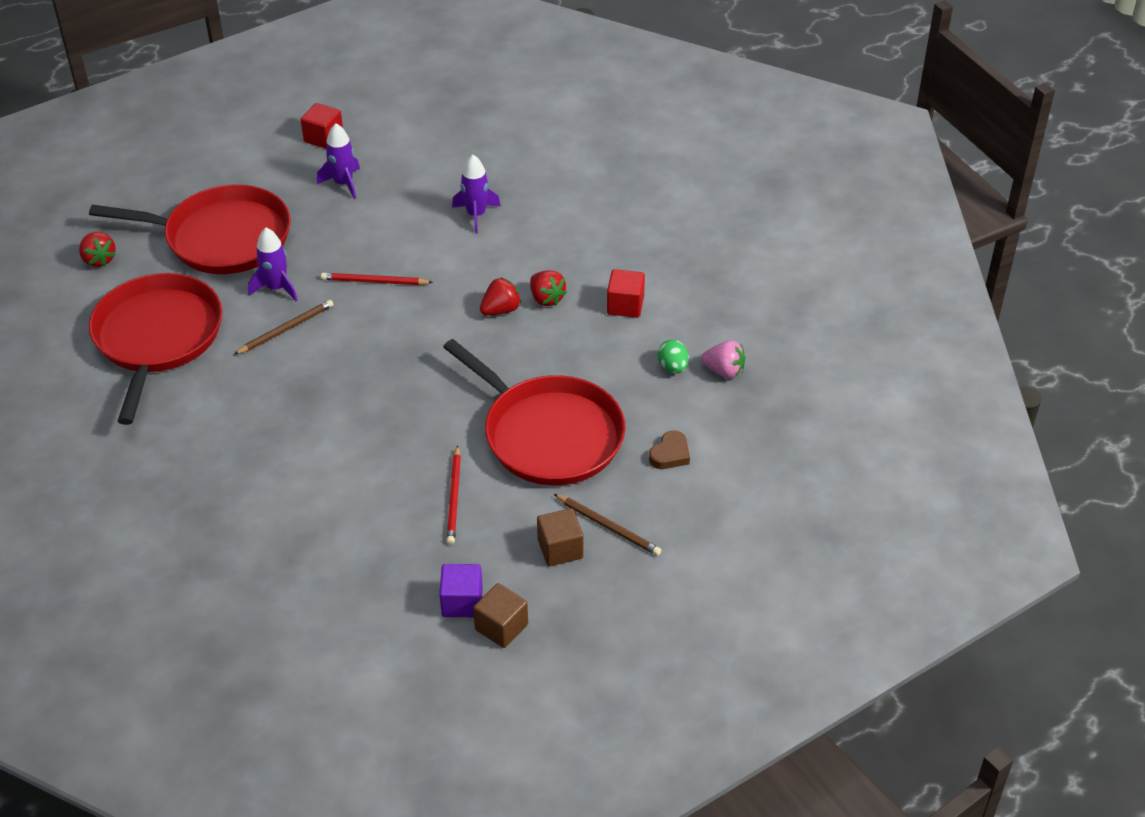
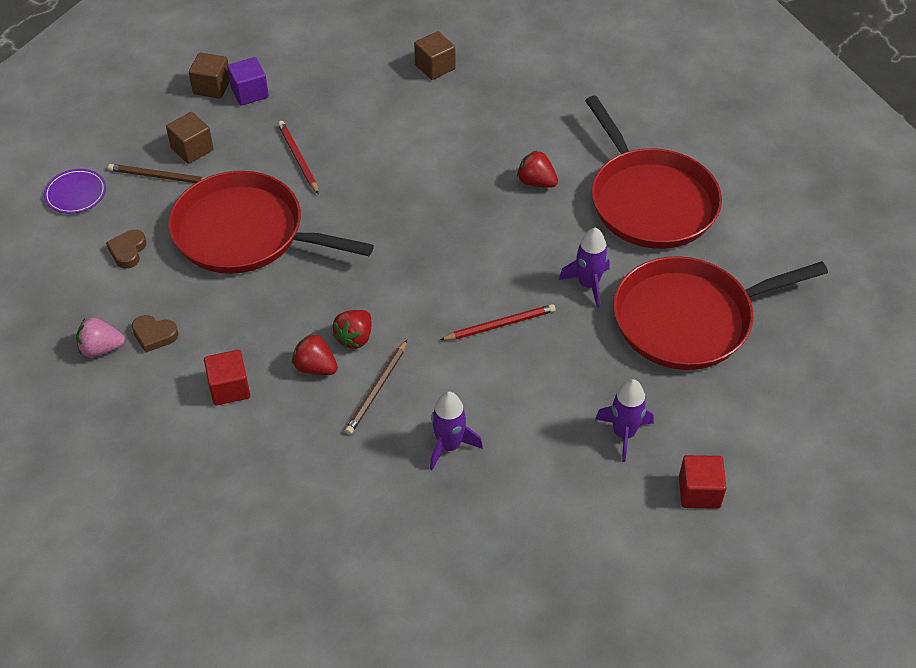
camera: 155 degrees right, 5 degrees up
red strawberry [79,232,116,267] -> red strawberry moved to [517,150,558,188]
brown pencil [234,300,334,355] -> brown pencil moved to [345,340,407,435]
green egg [658,340,689,374] -> brown heart [132,315,179,353]
none -> purple plate [44,169,106,214]
none -> brown cube [414,31,455,80]

